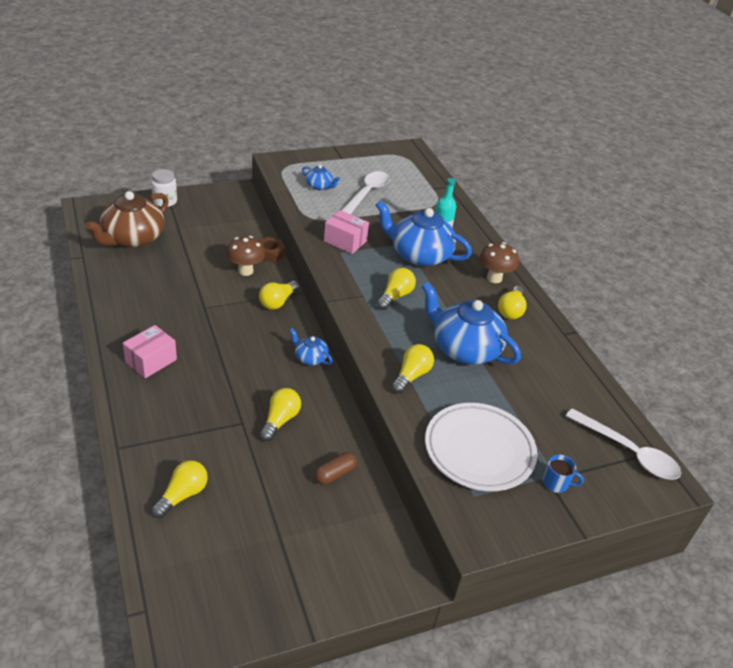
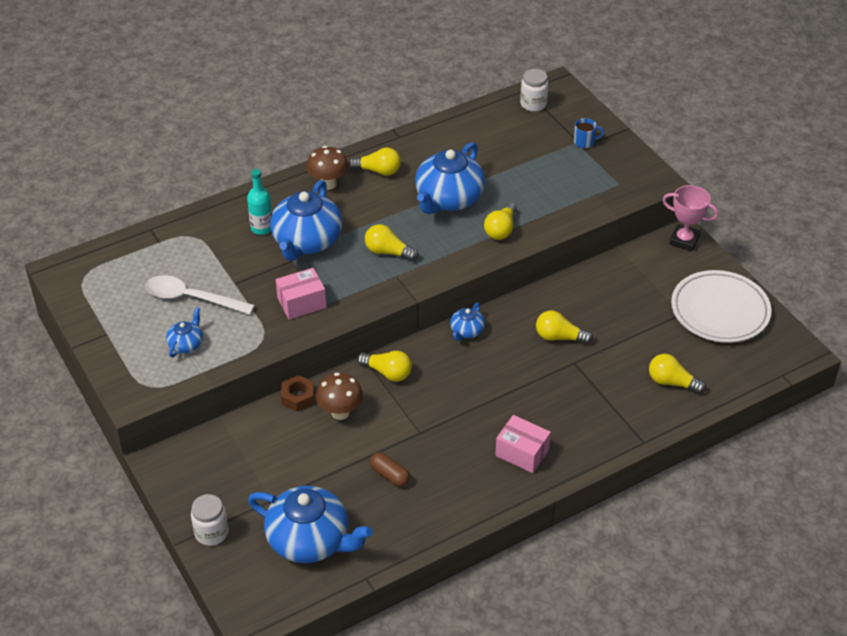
camera: 95 degrees left, 5 degrees up
brown teapot [85,191,169,248] -> blue teapot [248,486,373,563]
brown capsule [314,452,357,485] -> brown capsule moved to [370,452,410,487]
pink box [324,210,369,254] -> pink box turned 45 degrees clockwise [276,268,326,319]
yellow light bulb [391,344,434,394] -> yellow light bulb turned 90 degrees counterclockwise [484,202,517,240]
white plate [425,403,537,491] -> white plate moved to [671,270,771,343]
blue mug [543,455,584,493] -> blue mug turned 75 degrees clockwise [574,118,604,148]
white spoon [566,408,681,480] -> white jar [520,69,549,112]
none -> pink trophy [662,185,719,252]

